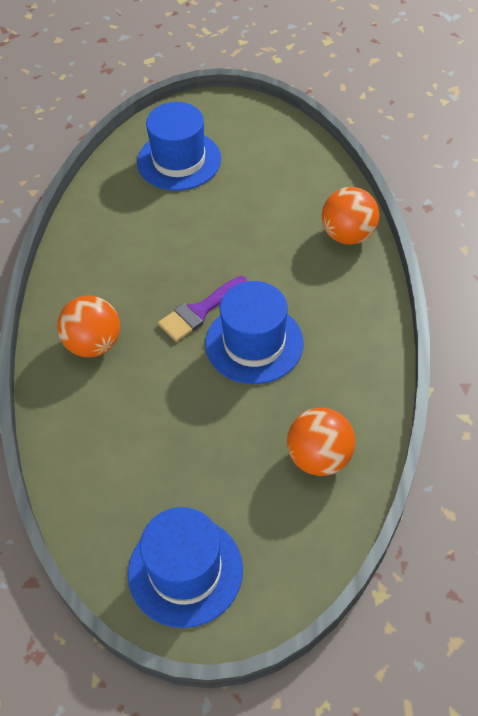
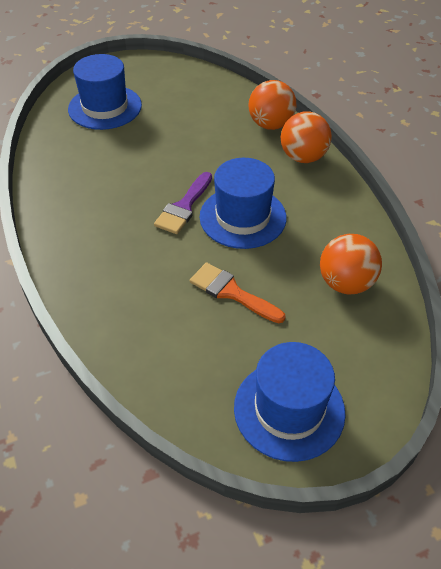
camera: 25 degrees left, 5 degrees down
orange ball [57,295,120,357] -> orange ball moved to [281,112,332,163]
none -> orange brush [190,262,285,323]

